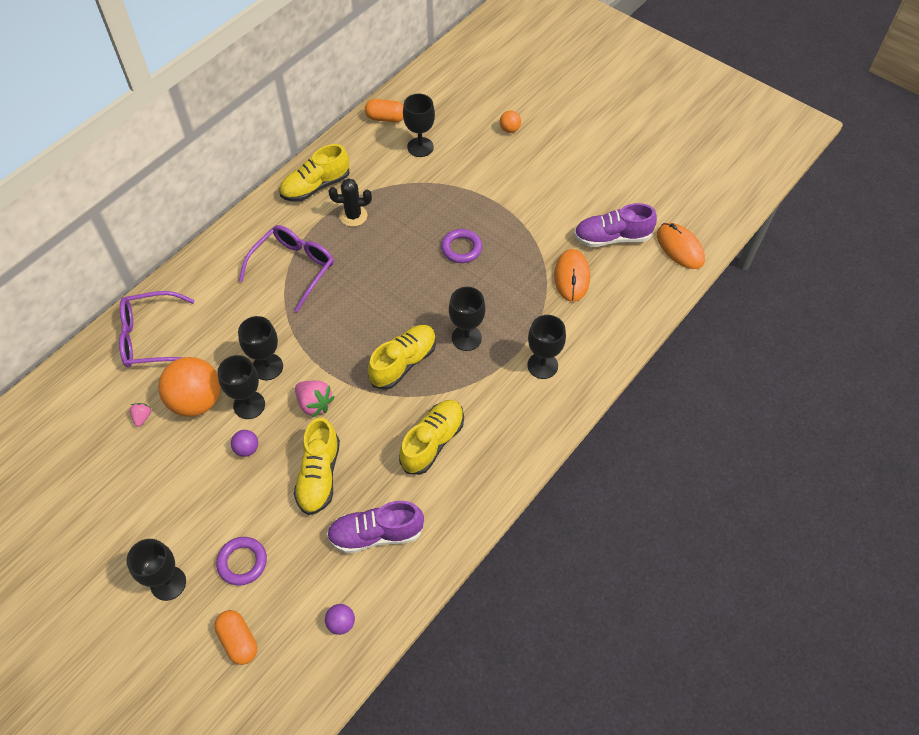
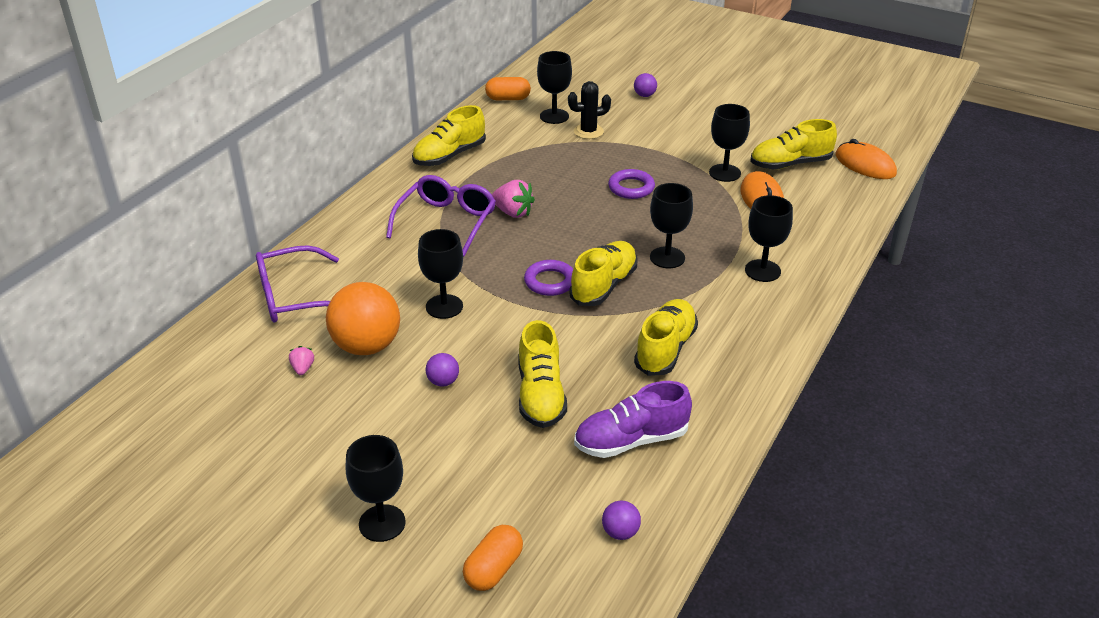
camera: 10 degrees left, 20 degrees down
orange capsule [214,610,257,665] -> orange capsule turned 75 degrees clockwise [463,525,523,591]
purple ring [216,537,267,586] -> purple ring moved to [524,260,573,296]
black goblet [218,355,265,419] -> black goblet moved to [709,104,750,182]
pink strawberry [295,381,335,417] -> pink strawberry moved to [492,180,535,218]
black cactus [329,178,372,227] -> black cactus moved to [568,81,611,139]
orange ball [500,111,521,133] -> purple ball [634,73,657,97]
purple shoe [574,203,657,247] -> yellow shoe [751,119,837,169]

